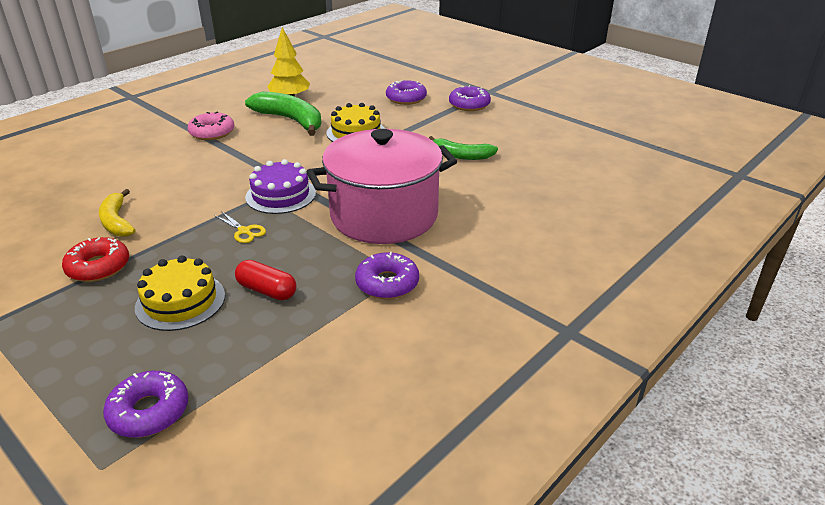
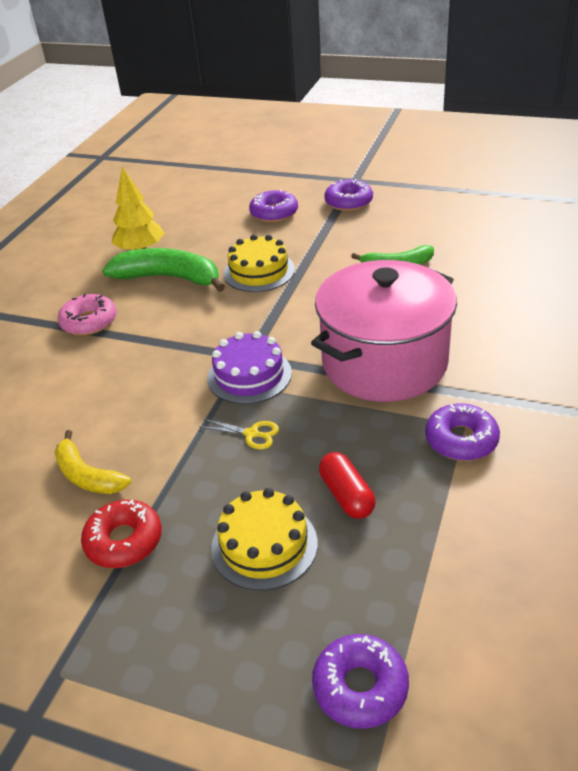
camera: 20 degrees left, 5 degrees up
red capsule [235,260,297,300] -> red capsule turned 60 degrees clockwise [319,452,376,519]

